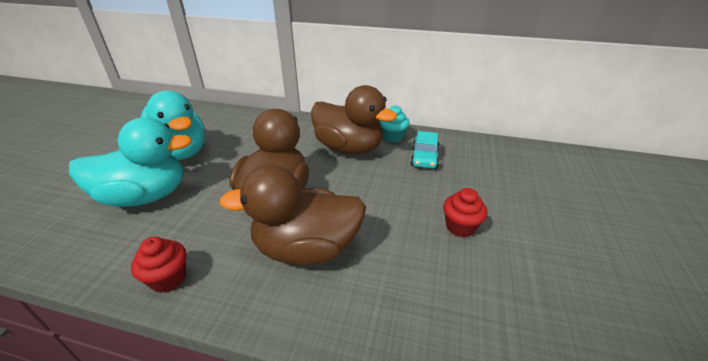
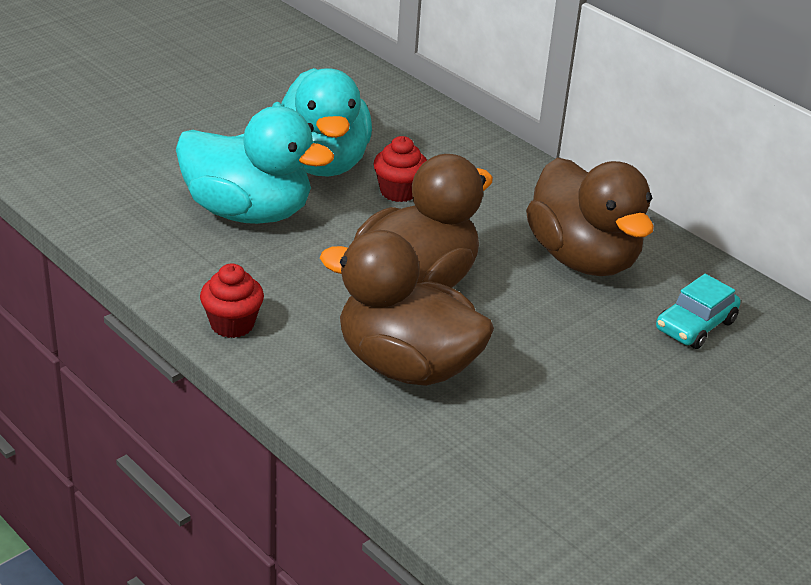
camera: 30 degrees right, 0 degrees up
turquoise cupcake [379,105,410,143] -> none
red cupcake [443,188,488,237] -> red cupcake moved to [373,136,427,202]

